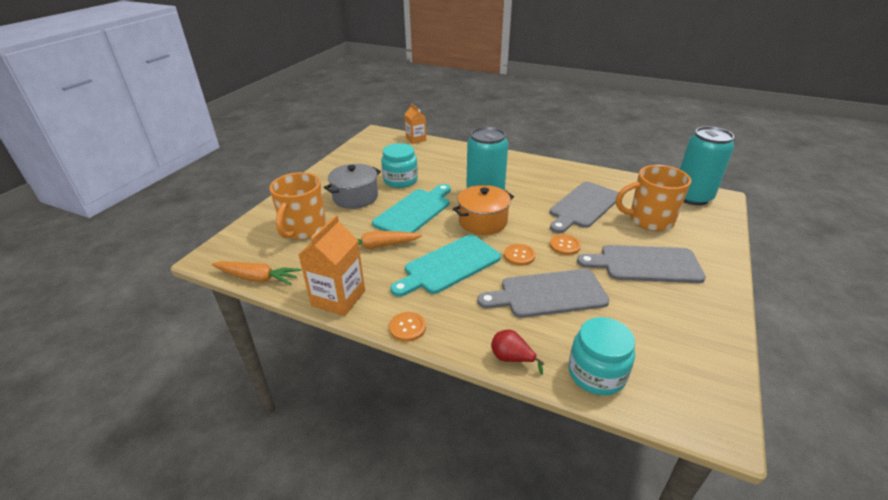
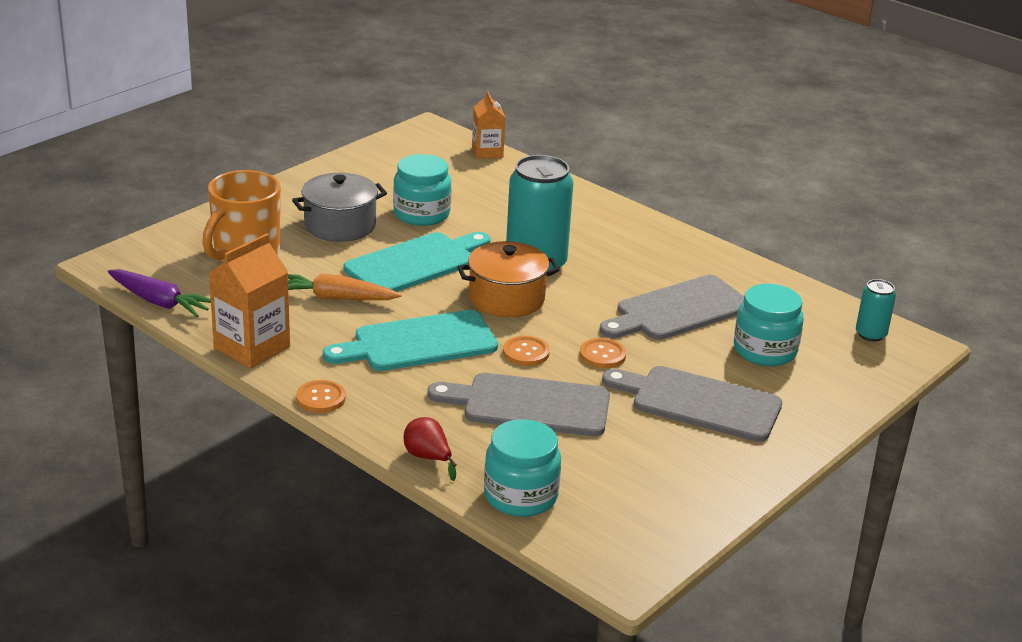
camera: 15 degrees right, 5 degrees down
orange carrot [212,261,301,285] -> purple carrot [108,269,211,317]
orange mug [616,165,691,231] -> turquoise jar [734,284,804,366]
turquoise can [680,126,734,205] -> turquoise can [856,279,896,342], size x0.49

